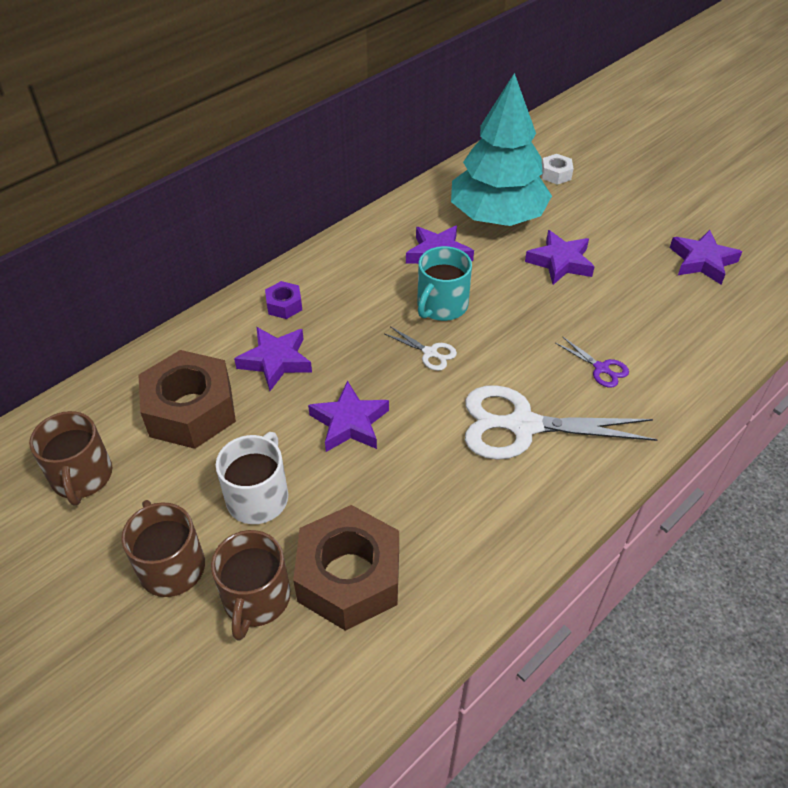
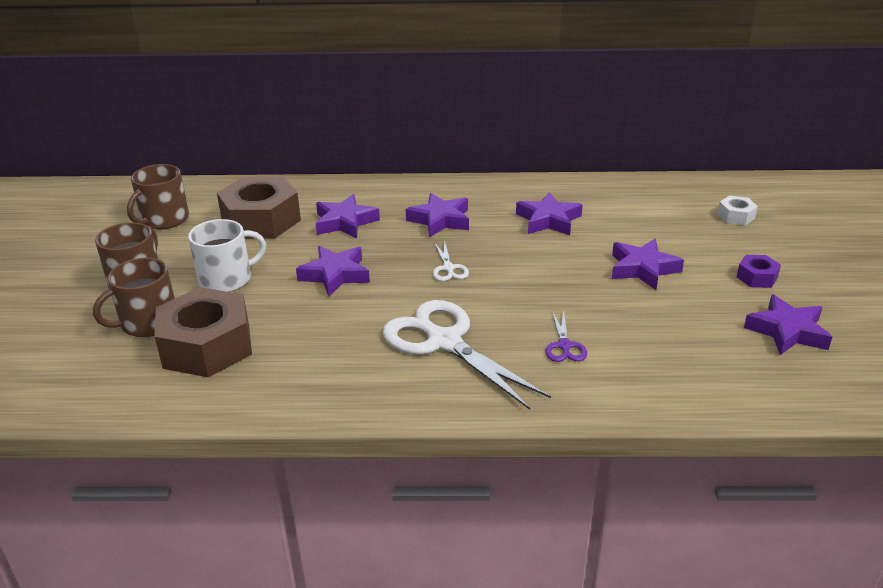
camera: 45 degrees right, 15 degrees down
purple nut [265,281,302,319] -> purple nut moved to [737,255,781,288]
turquoise mug [417,246,472,321] -> none
turquoise tree [451,73,552,226] -> none
none -> purple star [406,193,469,238]

